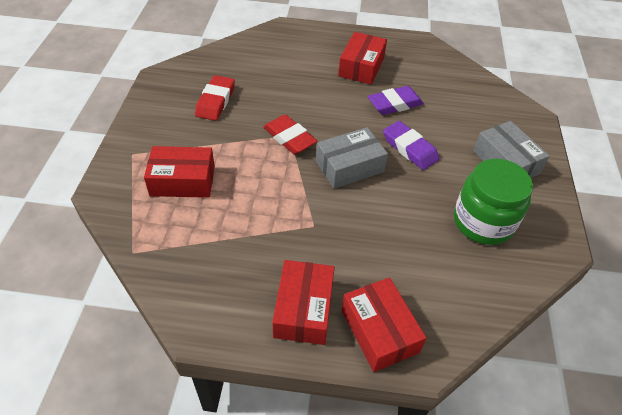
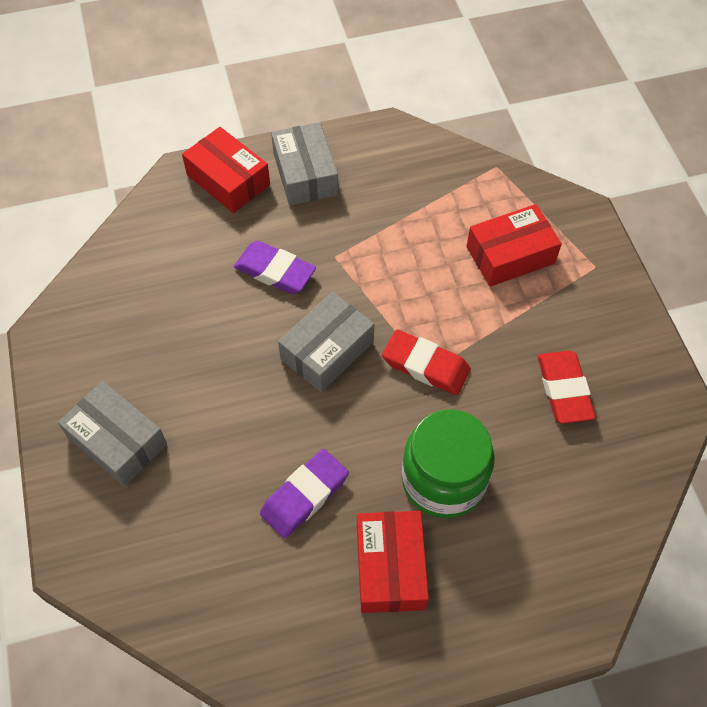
camera: 160 degrees right, 10 degrees up
red box [272,260,335,345] -> grey box [271,122,338,205]
purple eraser [383,121,439,170] -> purple eraser moved to [234,241,316,294]
green jar [454,159,533,245] -> green jar moved to [402,409,495,518]

